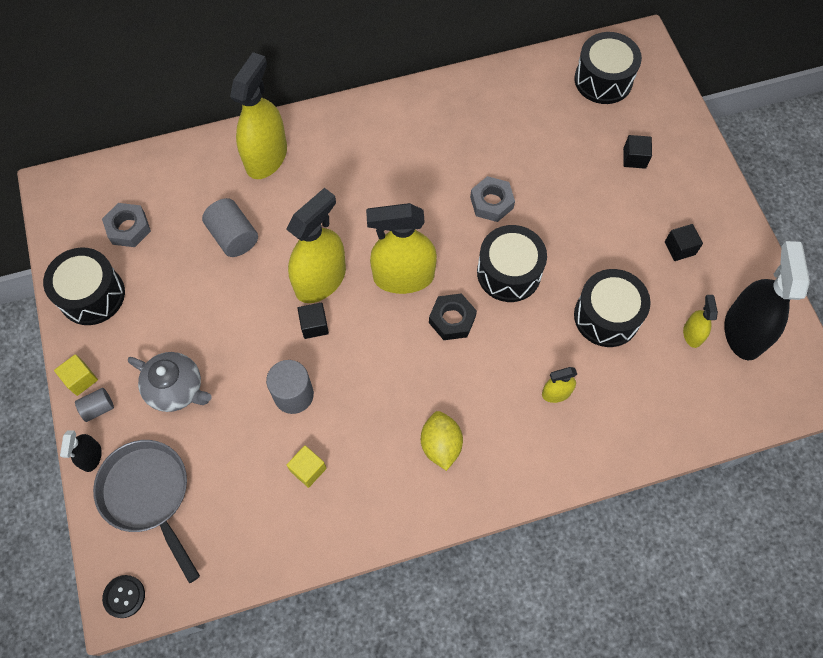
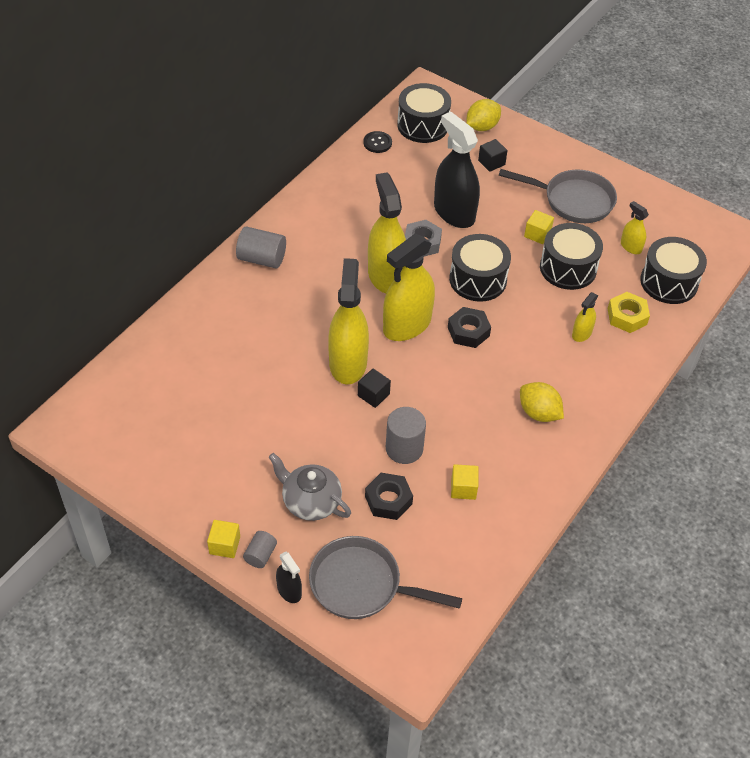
camera: 40 degrees left, 15 degrees down
black drum [43,248,125,325] -> black drum moved to [640,237,707,304]
grey nut [102,203,151,247] -> none
black button [102,575,145,618] -> black button moved to [363,131,392,153]
grey teapot [128,352,212,412] -> grey teapot turned 135 degrees counterclockwise [269,453,351,521]
grey cylinder [202,198,258,257] -> grey cylinder moved to [236,226,286,269]
yellow spray bottle [230,52,287,179] -> yellow spray bottle moved to [368,172,406,294]
black cube [665,224,703,261] -> grey pan [499,169,617,223]
black spray bottle [724,241,810,360] -> black spray bottle moved to [434,112,480,228]
none -> black nut [365,473,413,520]
none -> yellow lemon [466,99,501,131]
none -> yellow cube [524,210,554,244]
none -> yellow nut [608,292,650,333]

